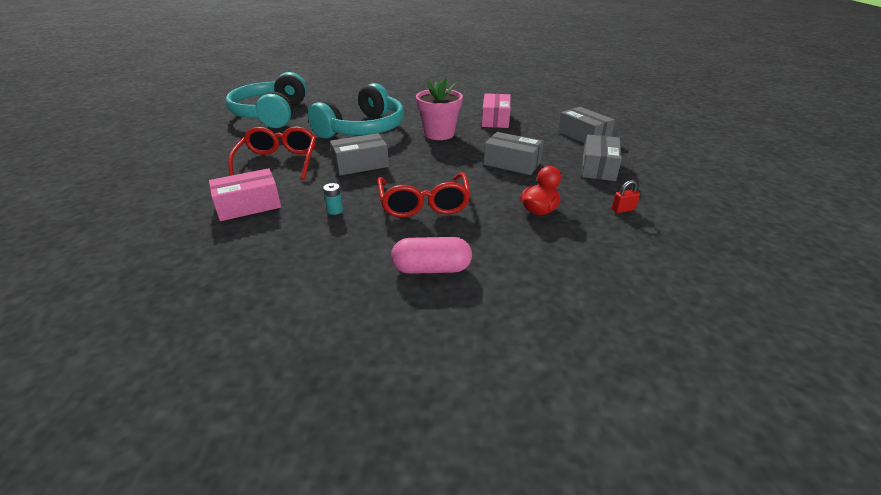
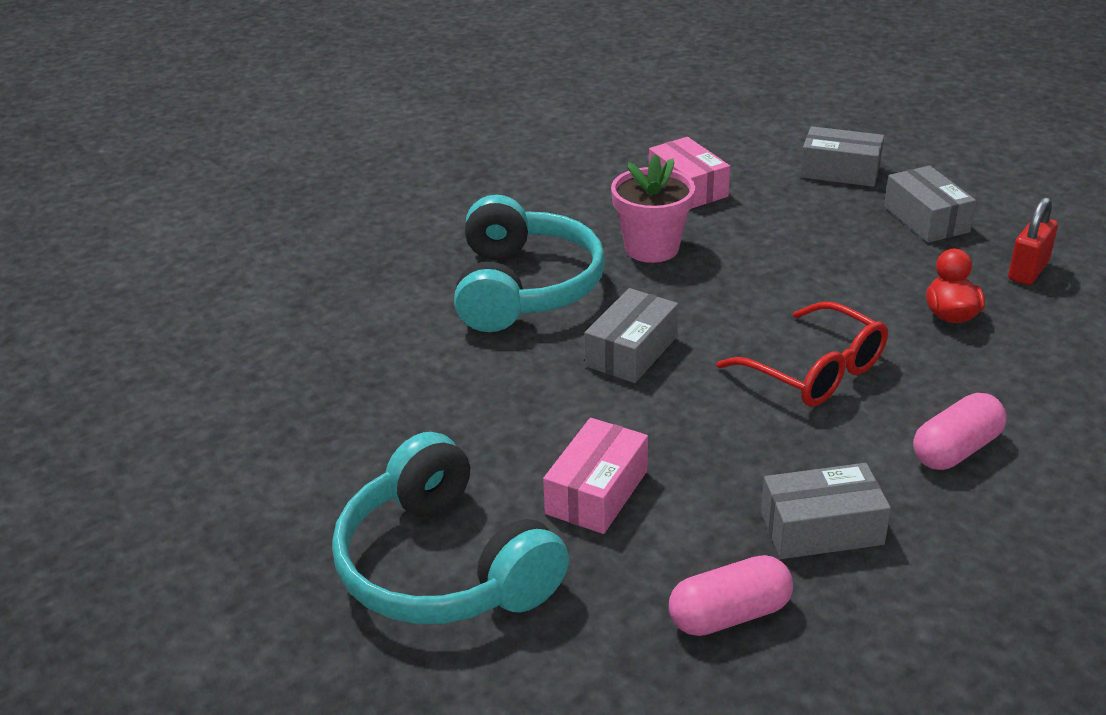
camera: 35 degrees left, 0 degrees up
turquoise headphones [226,72,307,128] -> turquoise headphones moved to [332,432,569,624]
red glasses [228,126,316,180] -> none
turquoise battery [323,183,343,215] -> none
grey box [484,132,544,175] -> grey box moved to [761,463,891,559]
red padlock [612,180,640,213] -> red padlock [1008,197,1058,285], size x1.73
none -> pink capsule [669,555,793,636]

